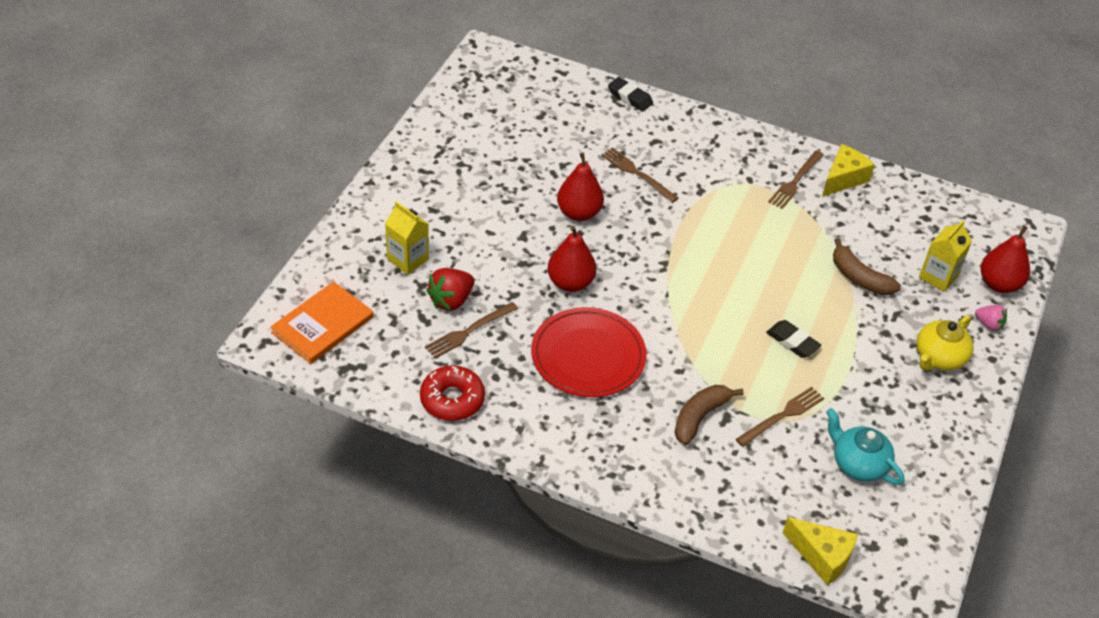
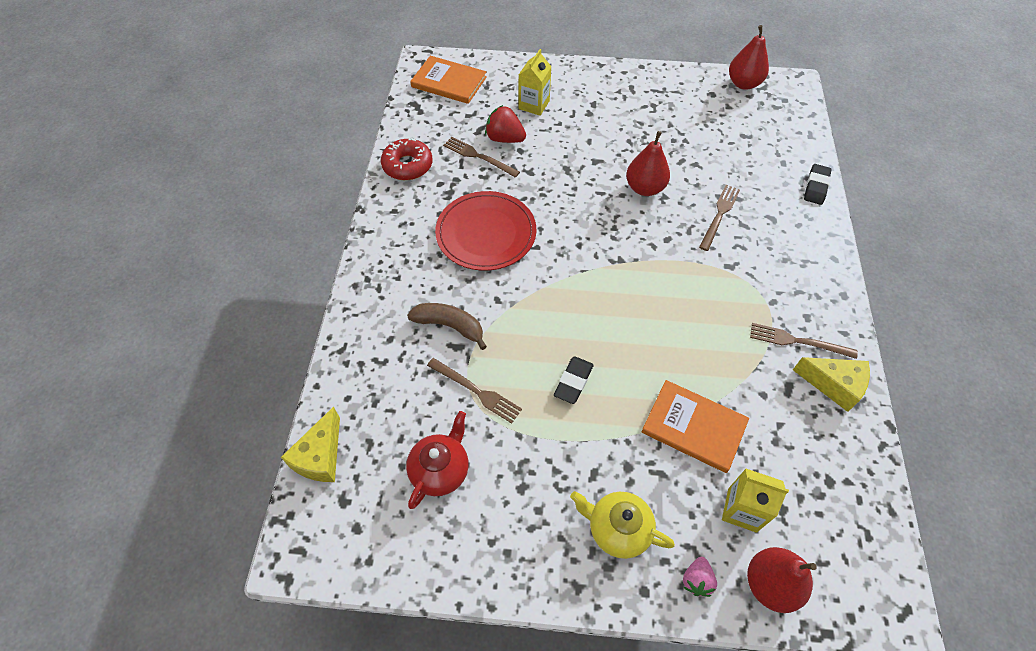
camera: 75 degrees right, 10 degrees up
red pear [547,226,596,292] -> red pear moved to [729,25,769,90]
turquoise teapot [826,408,904,485] -> red teapot [406,411,469,509]
brown banana [833,238,901,296] -> orange book [641,380,749,473]

